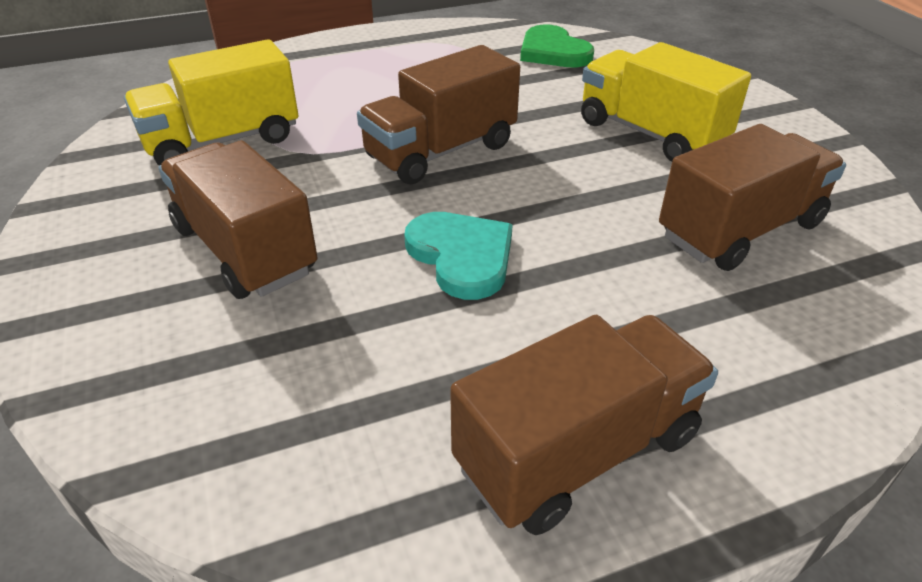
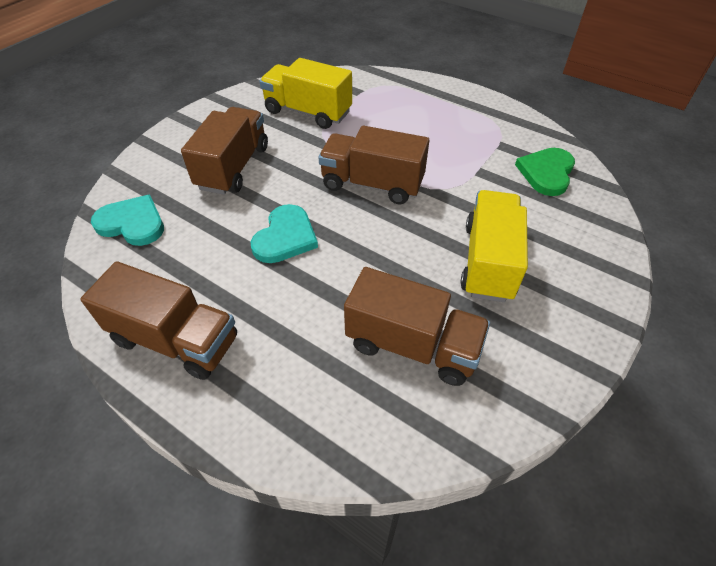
camera: 55 degrees right, 10 degrees up
none -> turquoise heart [91,195,164,246]

